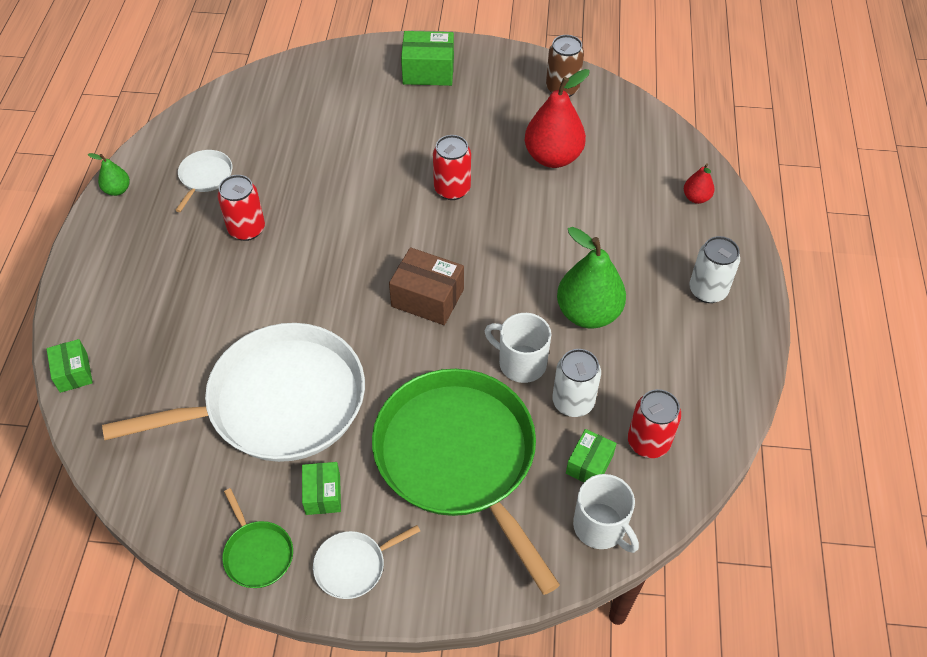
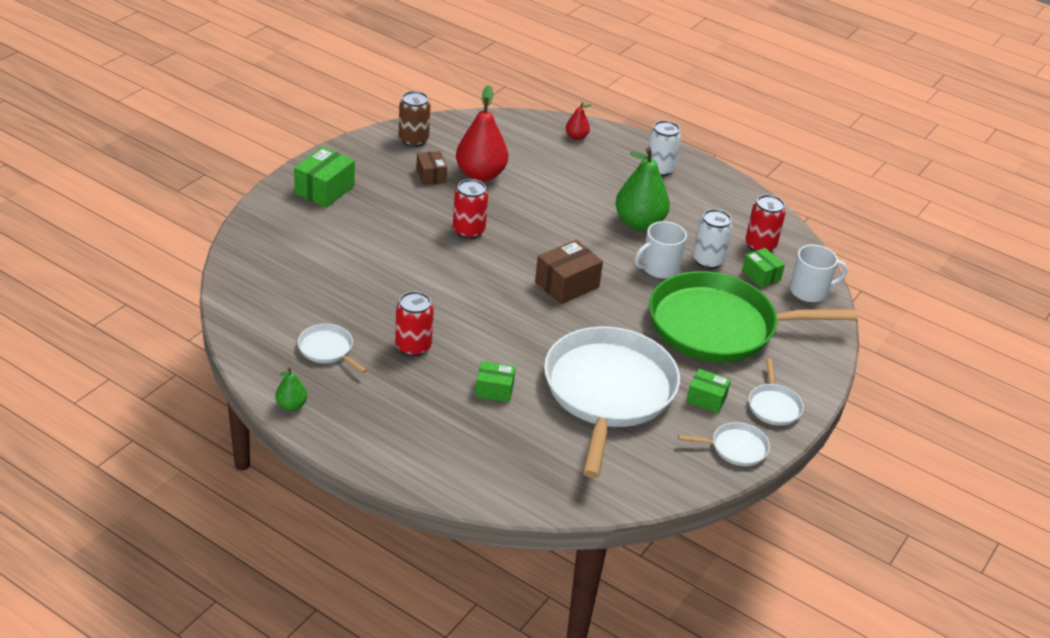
camera: 65 degrees left, 15 degrees down
green box [47,339,93,393] -> green box moved to [475,361,516,402]
green pan [222,488,293,588] -> white pan [678,422,770,466]
none -> brown box [416,151,447,185]

